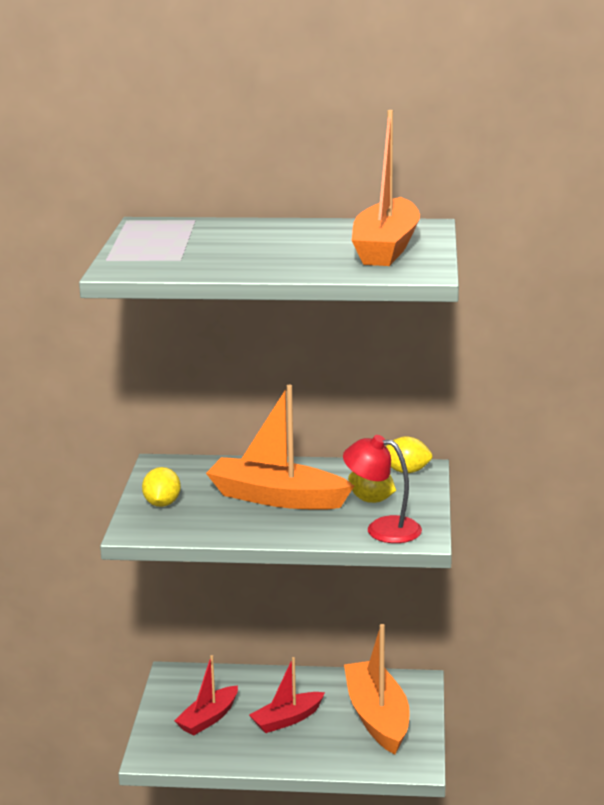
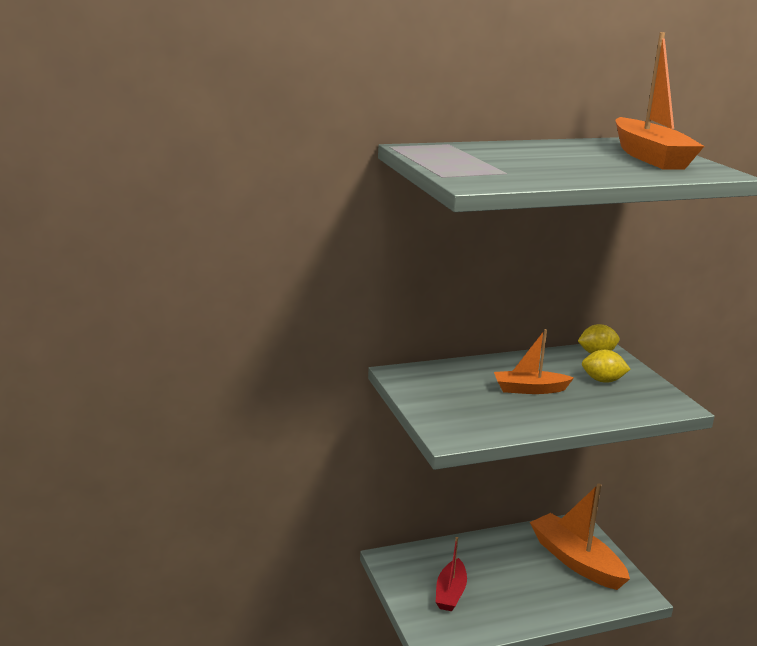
camera: 25 degrees left, 0 degrees up
yellow lemon [142,467,181,507] -> none
orange boat [206,385,354,510] -> orange boat [494,329,574,394], size x0.60
red boat [249,657,325,733] -> none
red lamp [343,435,422,543] -> none

